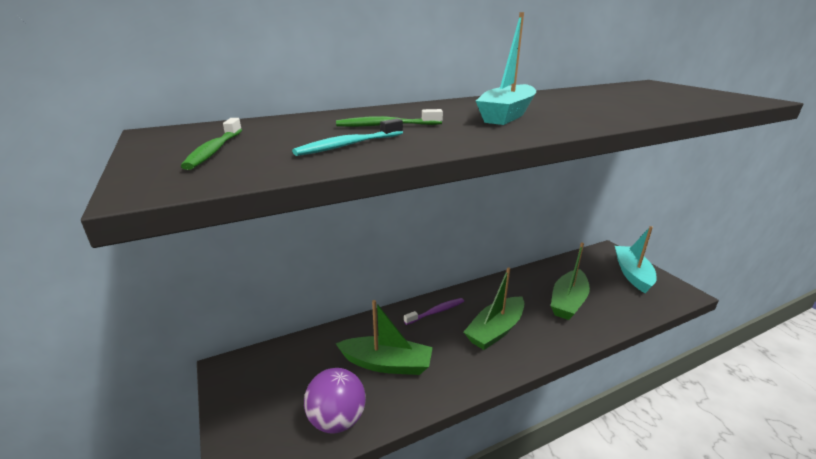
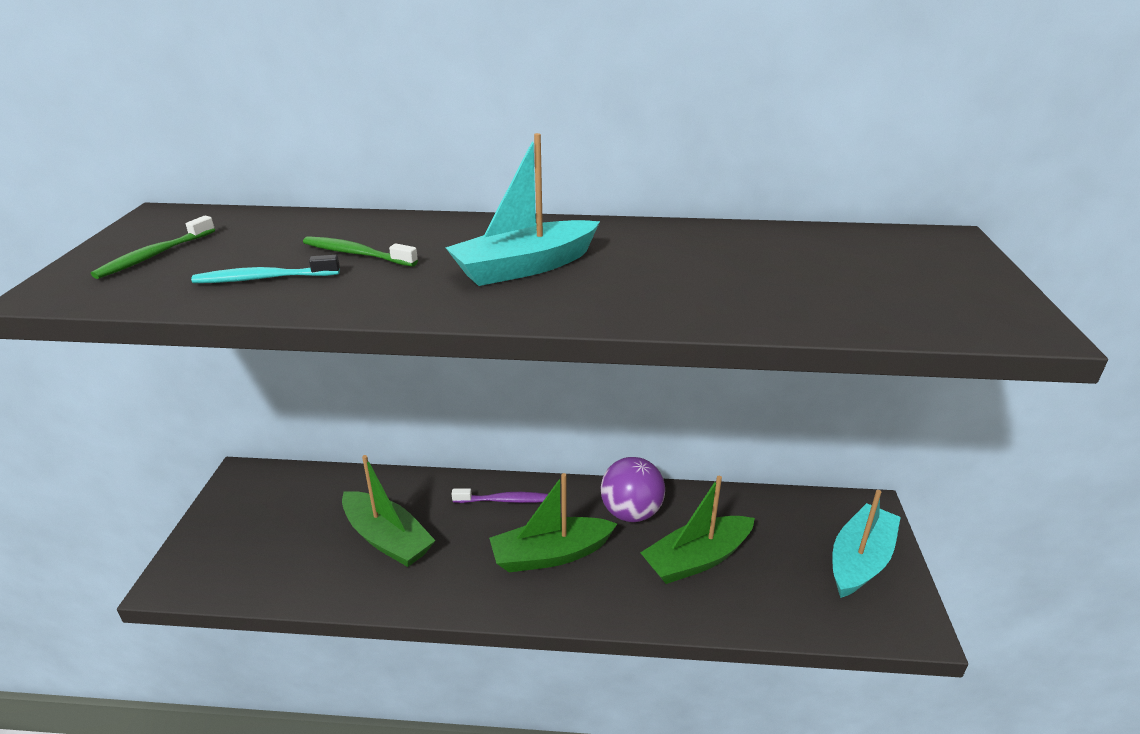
camera: 30 degrees right, 5 degrees up
purple ball [304,368,366,434] -> purple ball moved to [600,457,665,522]

